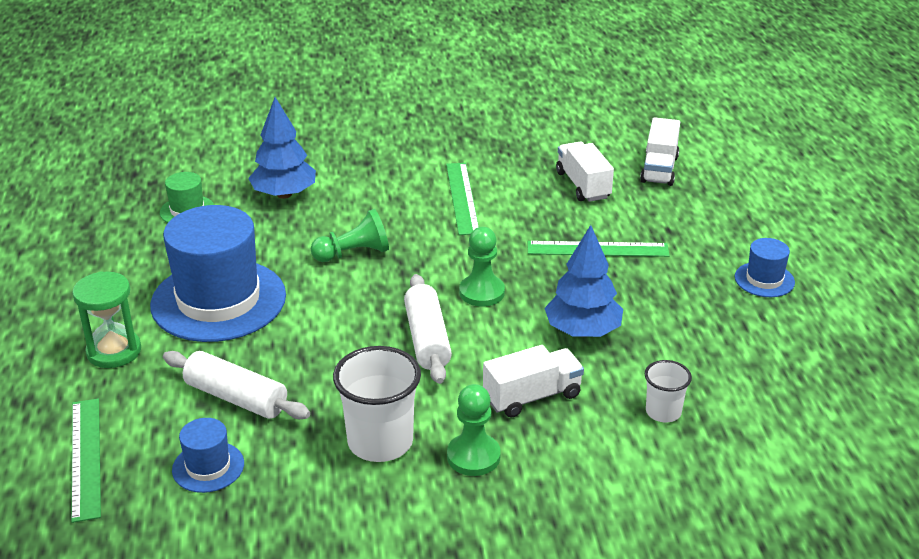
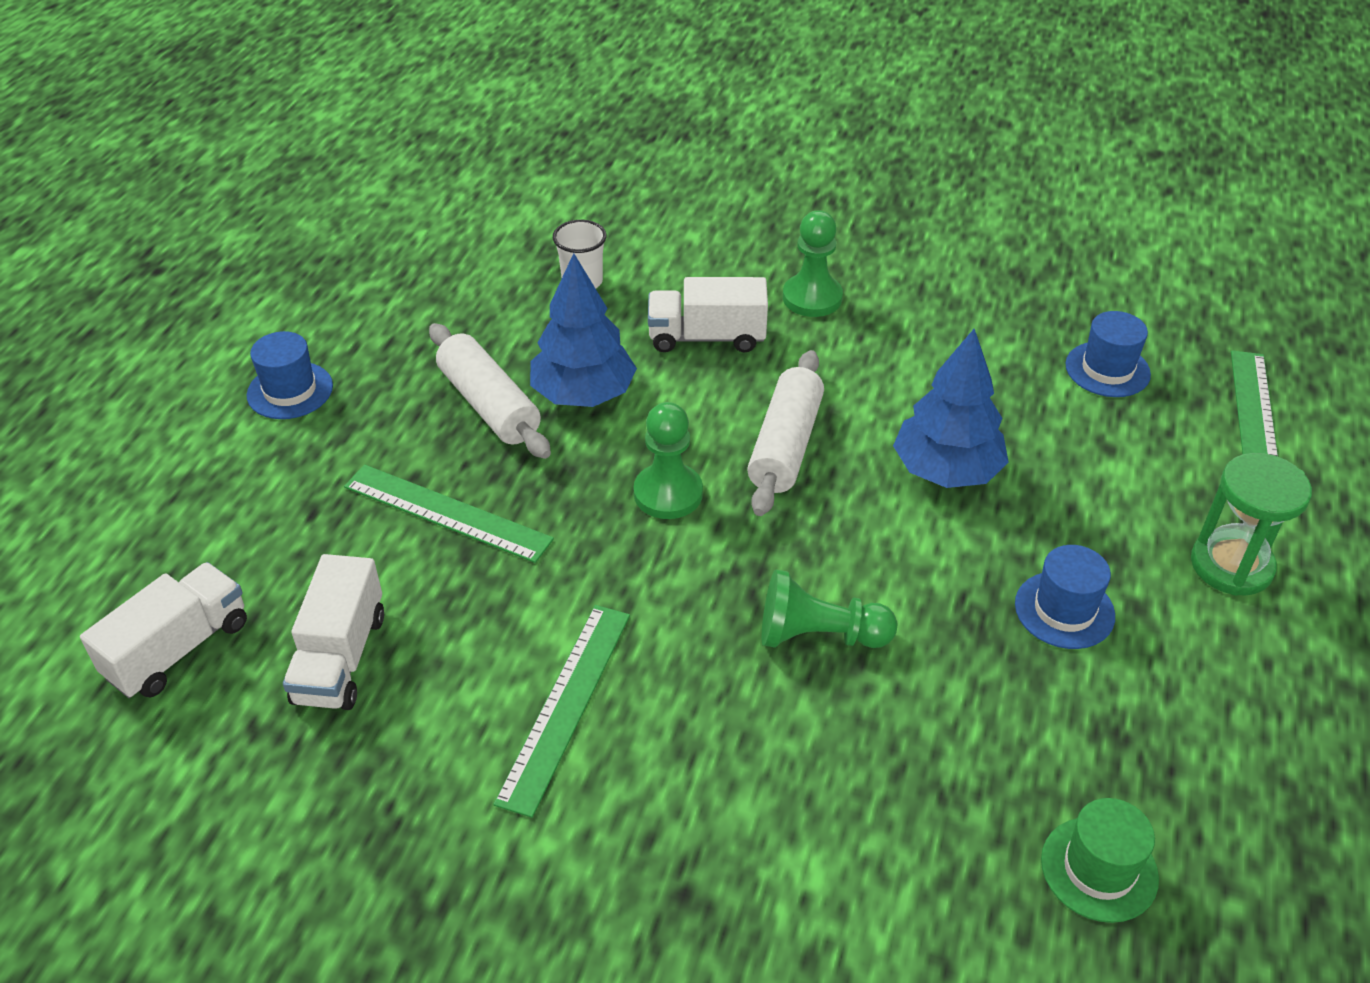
camera: 155 degrees left, 10 degrees up
blue hat [150,205,286,342] -> blue hat [1015,545,1115,649], size x0.45
white rolling pin [163,351,310,419] -> white rolling pin moved to [429,323,551,459]
blue tree [248,97,316,199] -> blue tree moved to [893,329,1009,488]
white cup [333,346,421,462] -> none

